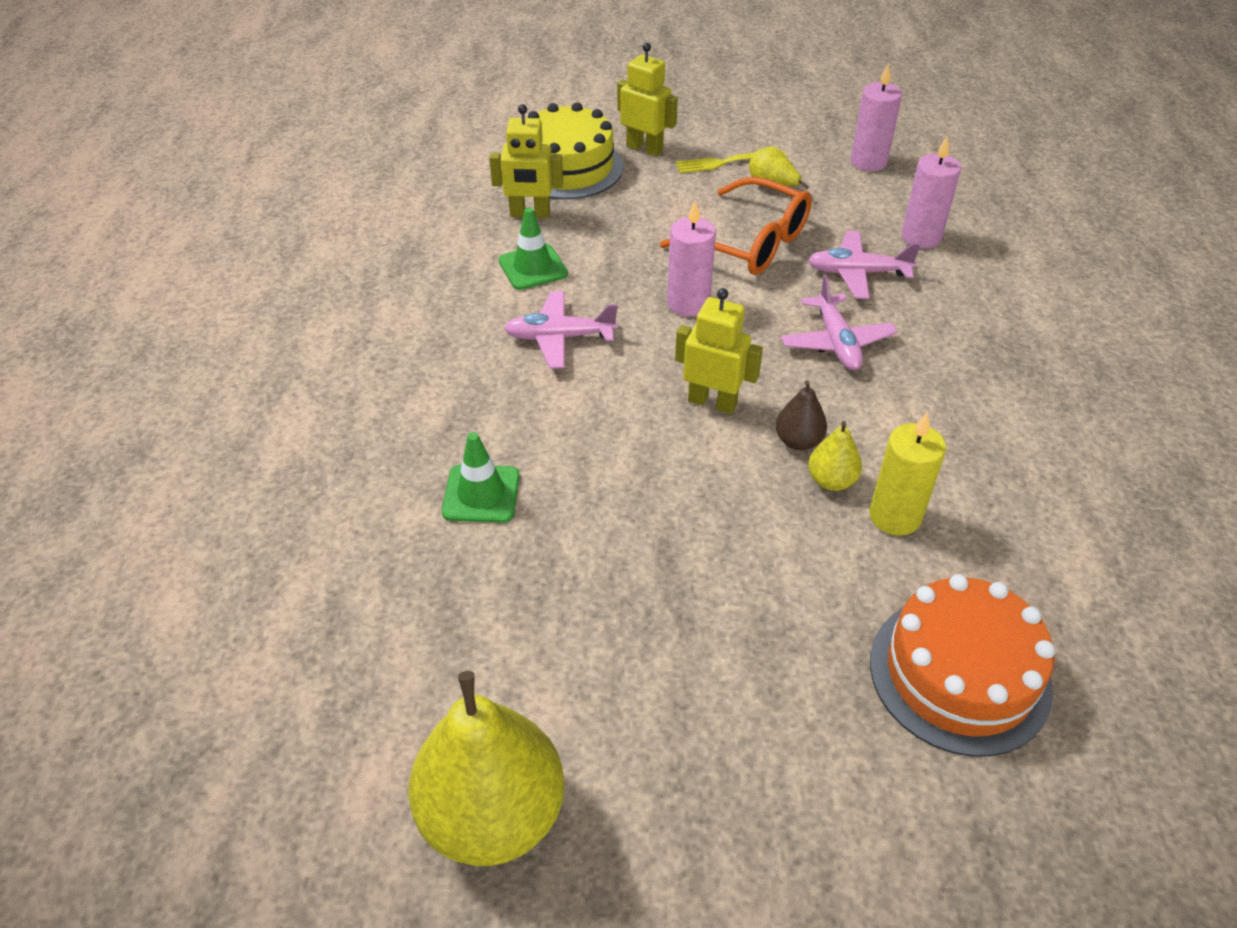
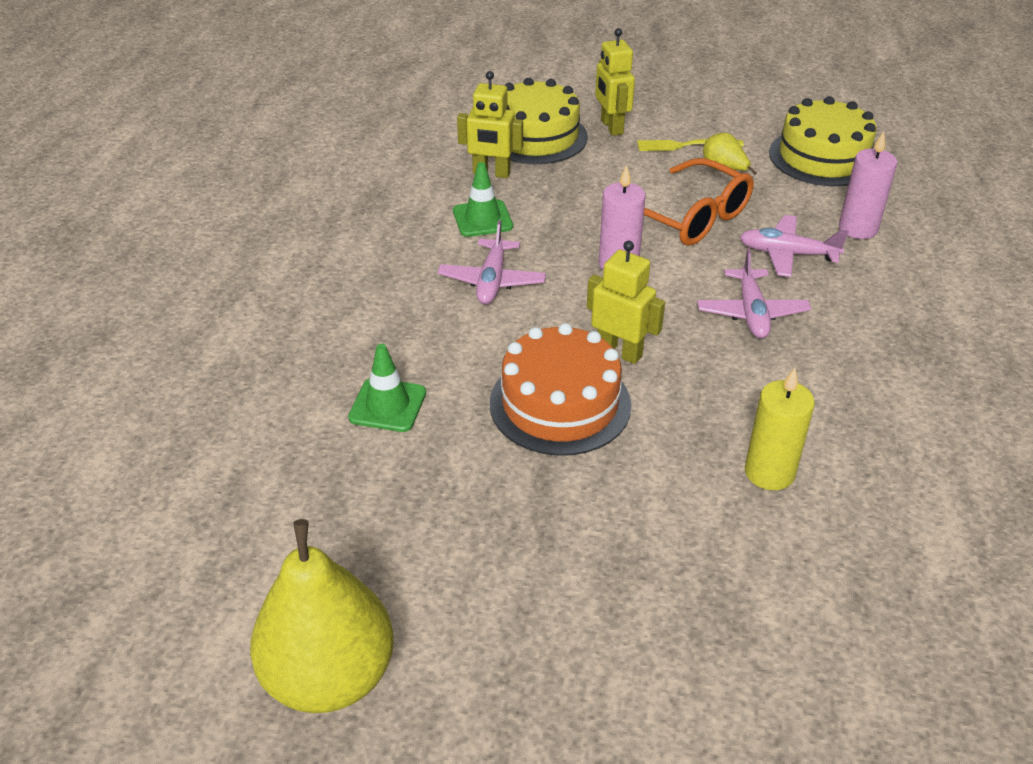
camera: 10 degrees right, 5 degrees down
pink plane [504,291,618,369] -> pink plane turned 90 degrees counterclockwise [438,220,546,304]
yellow robot [617,43,678,157] -> yellow robot turned 150 degrees counterclockwise [595,28,635,136]
brown pear [775,380,827,450] -> none
yellow pear [808,421,862,491] -> none
pink candle [850,63,902,171] -> yellow cake [769,96,877,186]
orange cake [870,574,1055,757] -> orange cake moved to [490,323,631,456]

